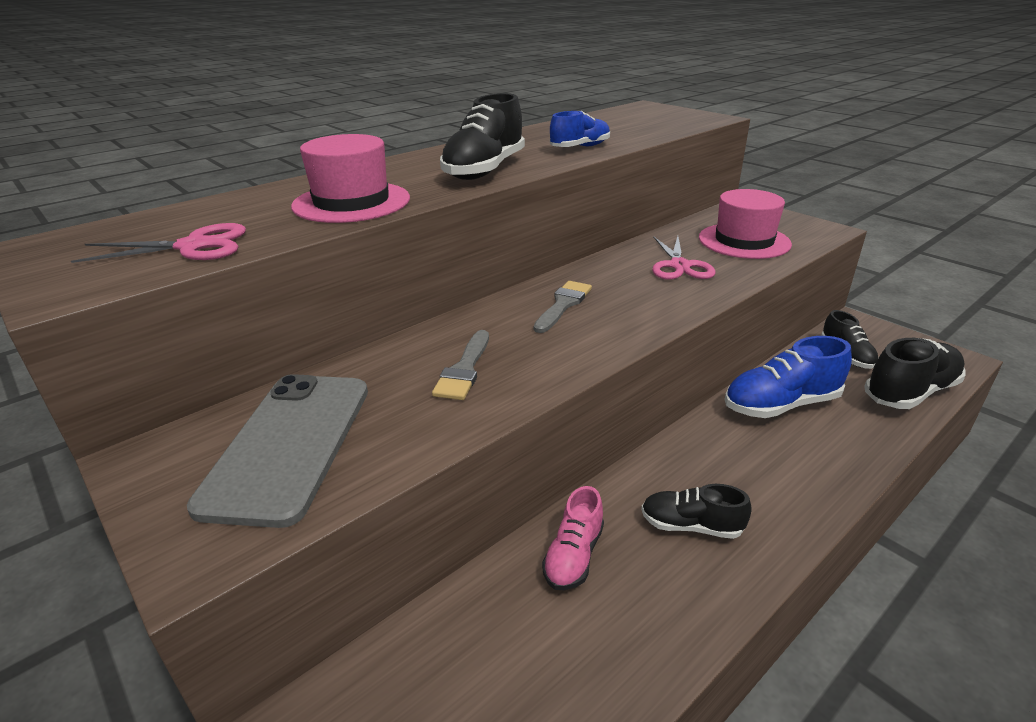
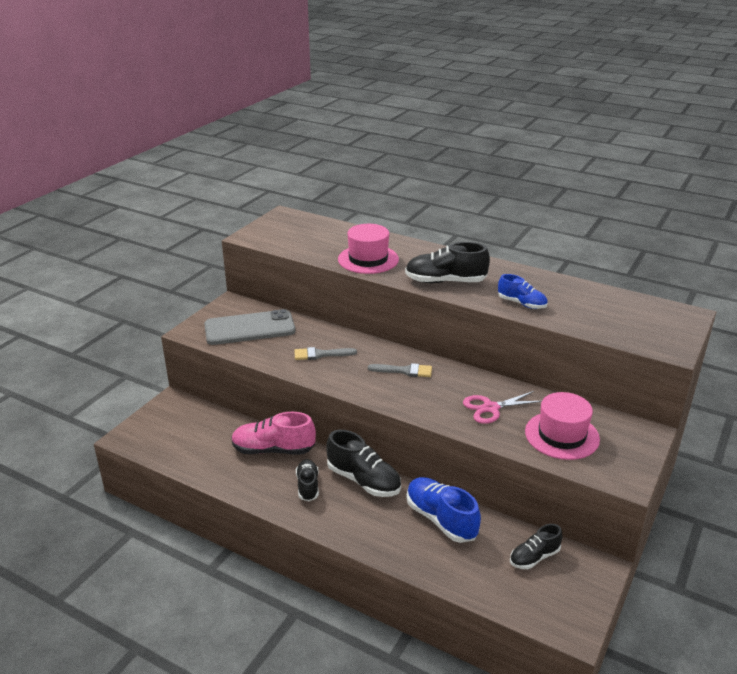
camera: 70 degrees right, 0 degrees up
pink scissors [71,223,246,263] -> none
pink shoe [542,486,604,590] -> pink shoe [231,412,316,454], size x1.62
black shoe [864,338,966,409] -> black shoe moved to [326,430,401,497]

